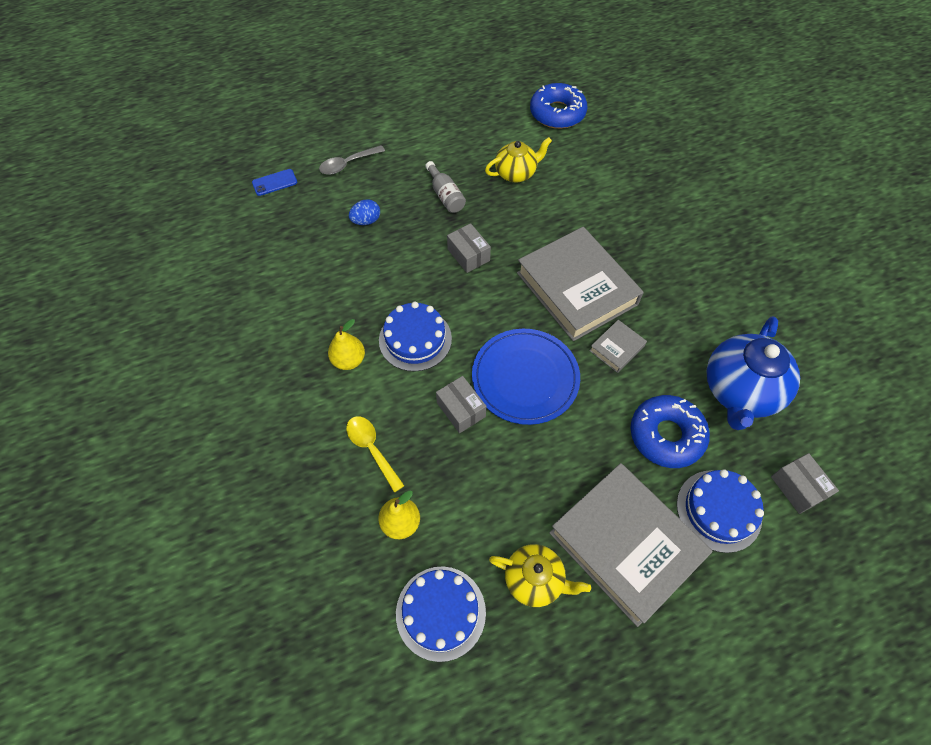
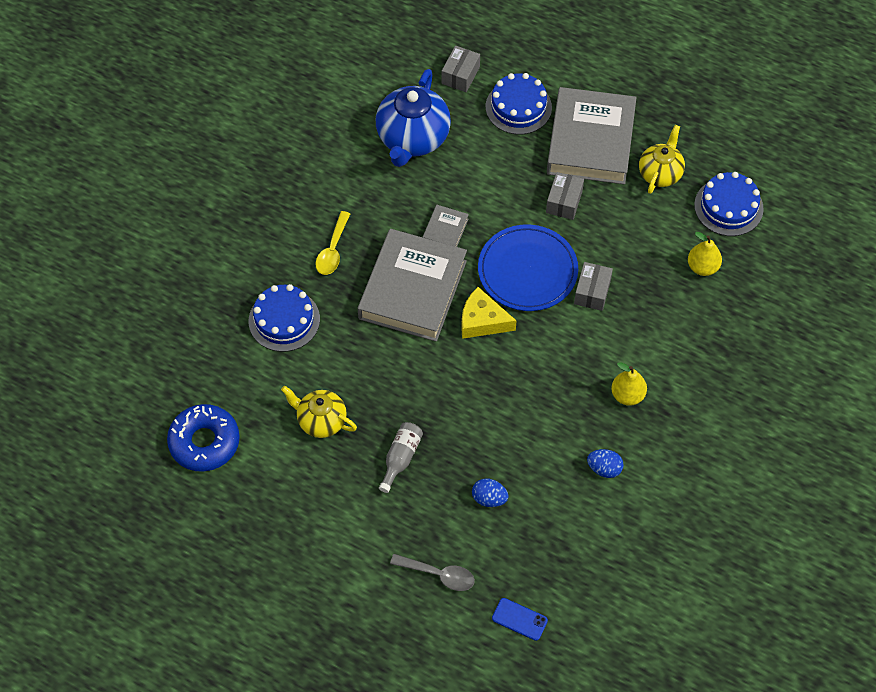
camera: 130 degrees left, 0 degrees up
yellow spoon [346,416,405,492] -> yellow spoon moved to [315,211,350,275]
blue cake [379,302,452,372] -> blue cake moved to [249,284,320,352]
grey box [447,223,491,273] -> grey box moved to [546,172,584,220]
yellow teapot [489,544,591,607] -> yellow teapot turned 45 degrees clockwise [639,125,685,194]
grey book [589,320,647,373] -> grey book turned 75 degrees counterclockwise [423,205,469,247]
blue donut [630,395,710,468] -> none
blue teapot [707,316,800,430] -> blue teapot turned 120 degrees clockwise [376,69,451,167]
none -> yellow cheese [461,287,517,339]
none -> blue egg [587,449,624,478]

